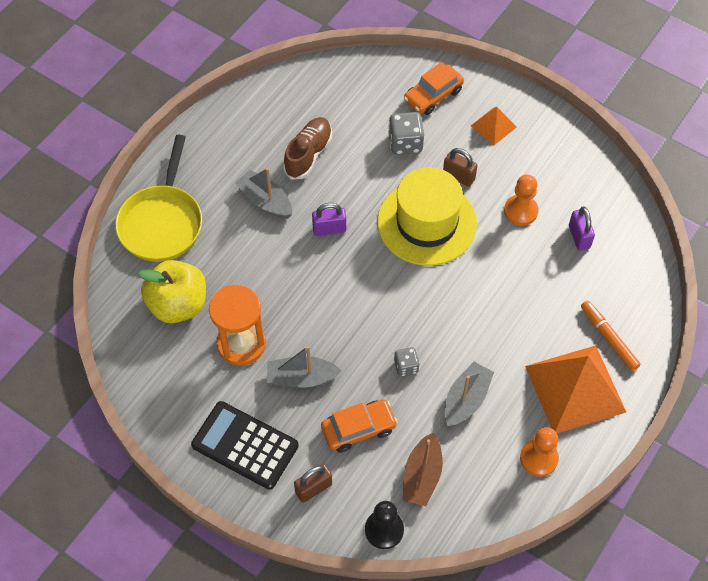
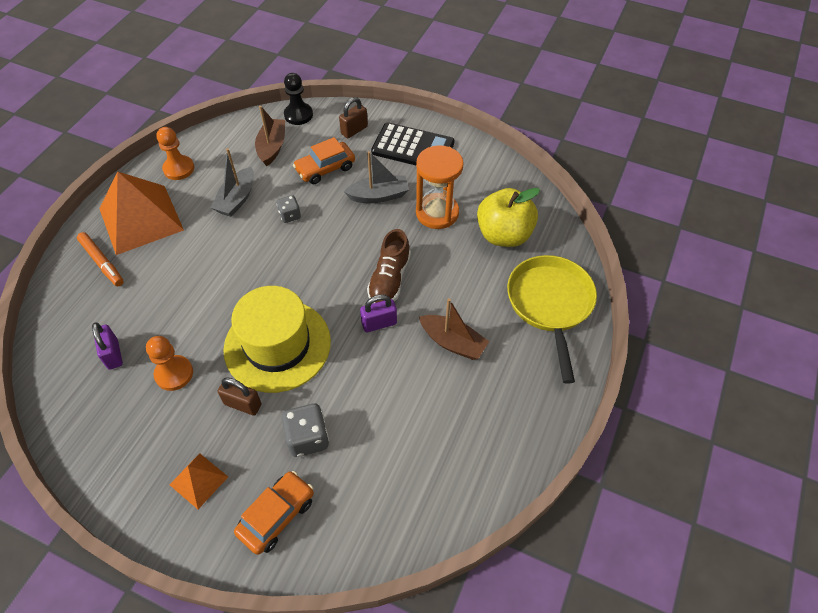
camera: 170 degrees right, 5 degrees down
grey boat [235,168,292,219] -> brown boat [419,298,489,360]
brown shoe [283,117,332,180] -> brown shoe moved to [367,229,411,303]

